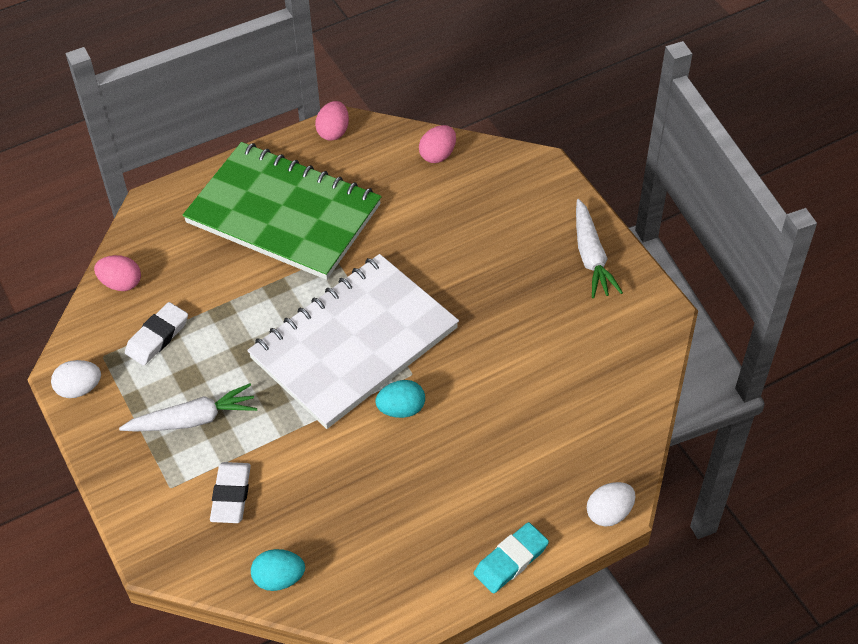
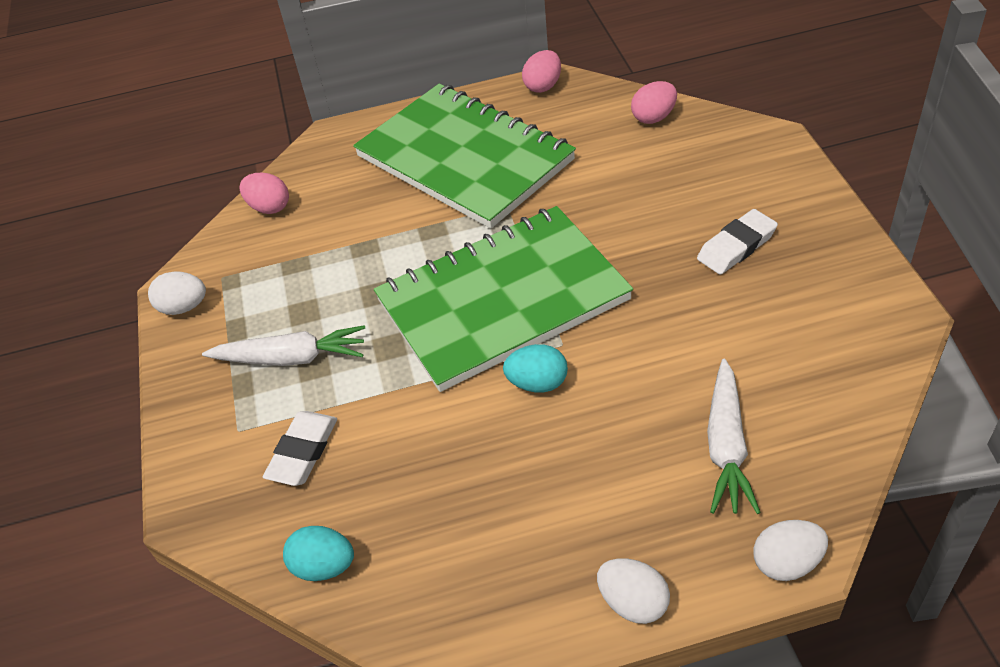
camera: 20 degrees right, 5 degrees down
white eraser [125,302,188,366] -> white eraser moved to [697,209,778,275]
white notebook [247,254,459,429] -> green notebook [374,206,633,392]
turquoise eraser [474,522,549,593] -> white egg [597,558,670,624]
white carrot [576,199,623,298] -> white carrot moved to [707,359,761,514]

